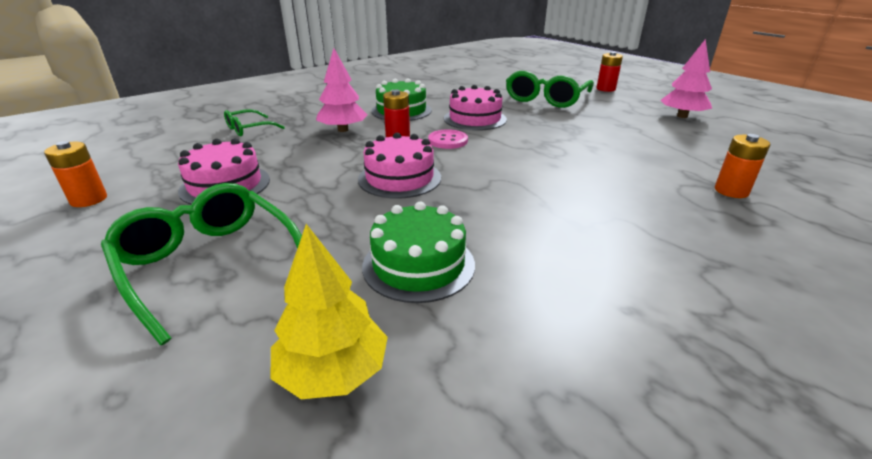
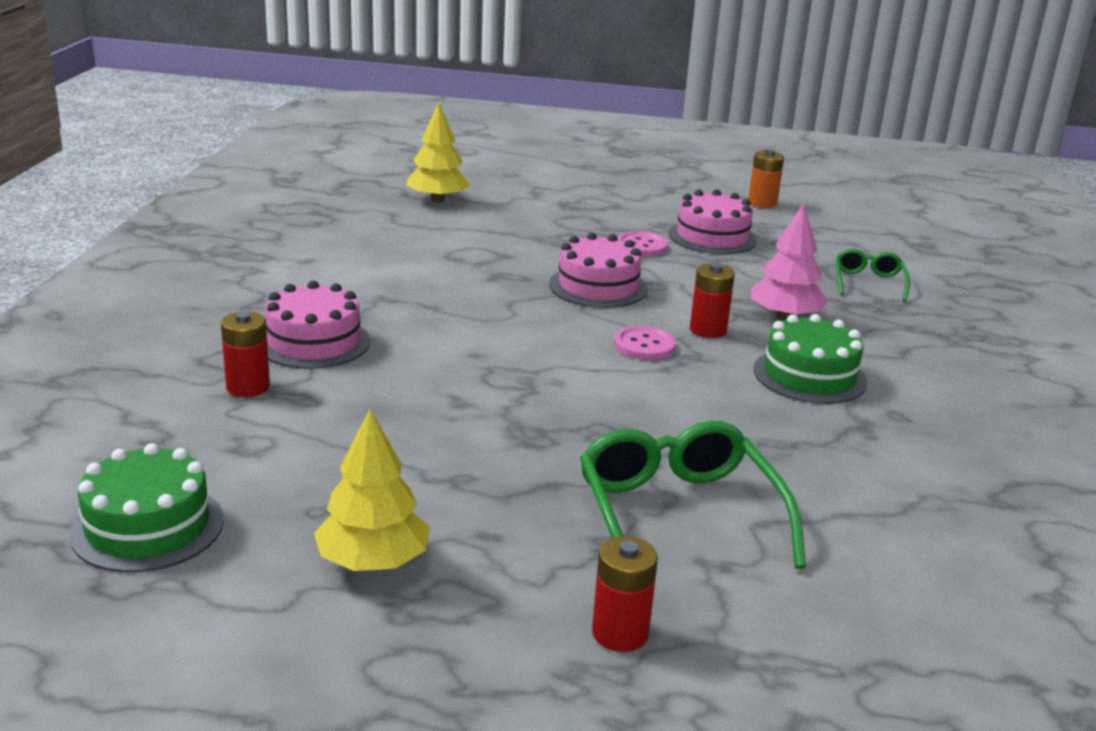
camera: 135 degrees right, 5 degrees down
green glasses [101,183,302,345] -> none
green cake [362,202,475,303] -> green cake moved to [69,443,224,572]
pink cake [444,85,507,131] -> pink cake moved to [265,281,370,369]
pink tree [660,39,712,118] -> yellow tree [314,409,430,571]
orange battery [715,134,771,198] -> red battery [221,311,270,397]
none -> pink button [617,231,668,256]

